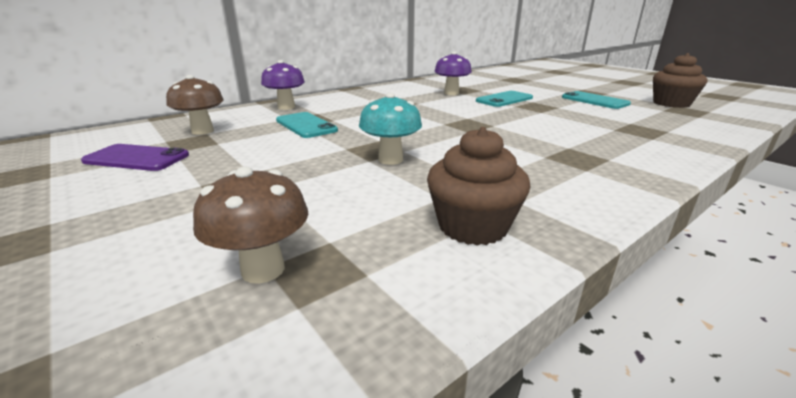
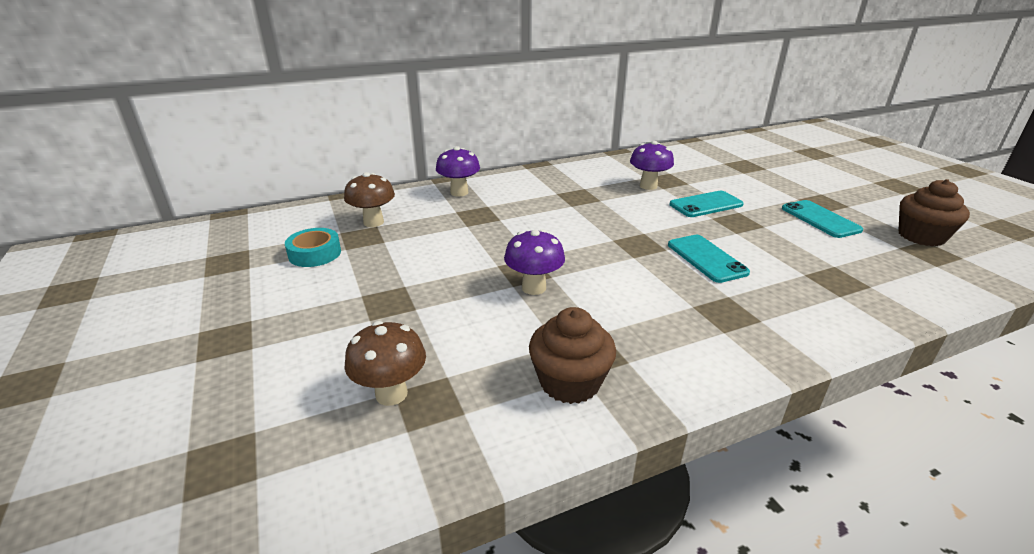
camera: 15 degrees right, 5 degrees up
purple phone [81,144,189,171] -> turquoise tape [285,228,341,267]
turquoise phone [276,112,338,138] -> turquoise phone moved to [668,235,750,283]
turquoise mushroom [359,93,422,165] -> purple mushroom [504,229,565,295]

